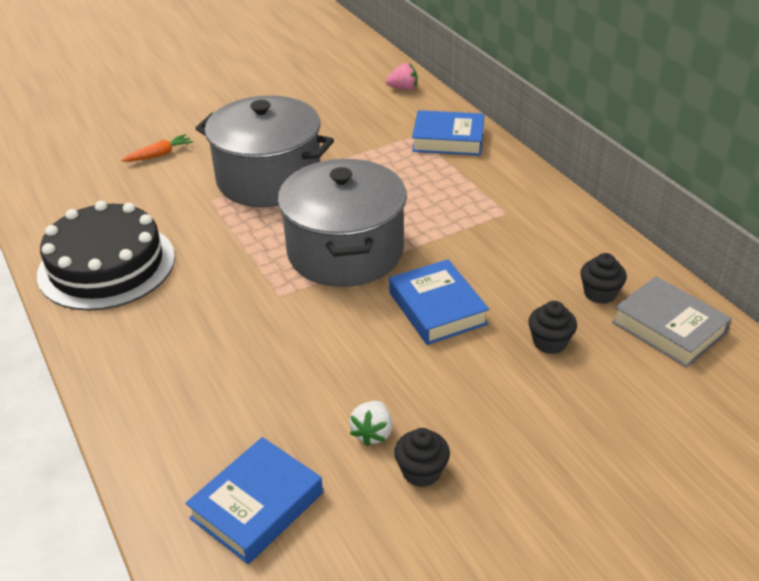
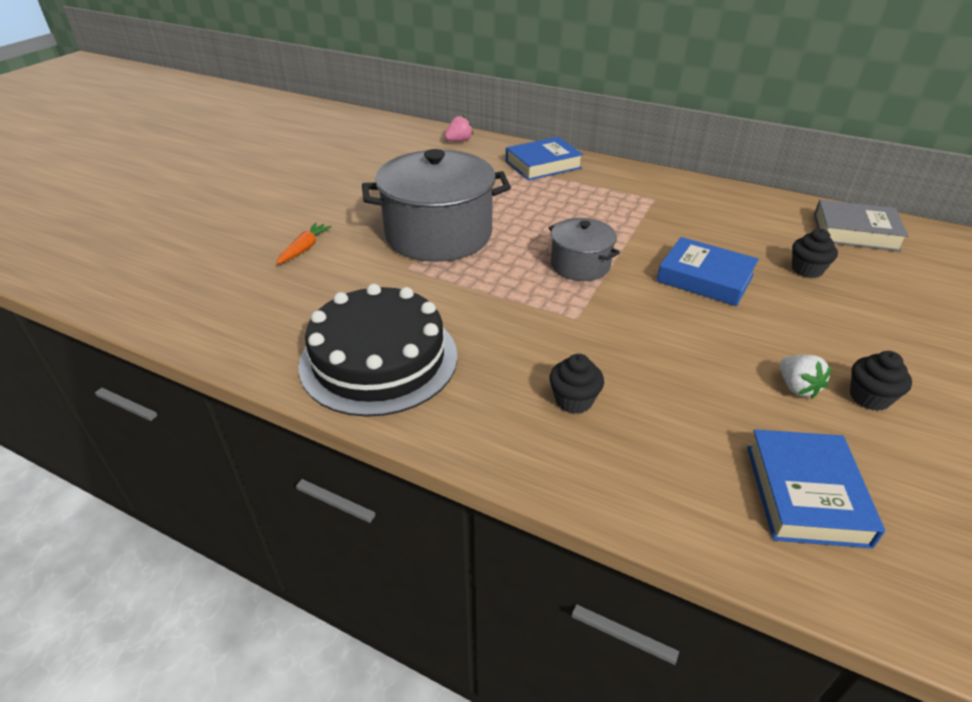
camera: 35 degrees left, 0 degrees up
grey pot [278,159,407,287] -> grey pot [549,218,620,281], size x0.52
black cupcake [580,253,627,304] -> black cupcake moved to [550,354,604,414]

